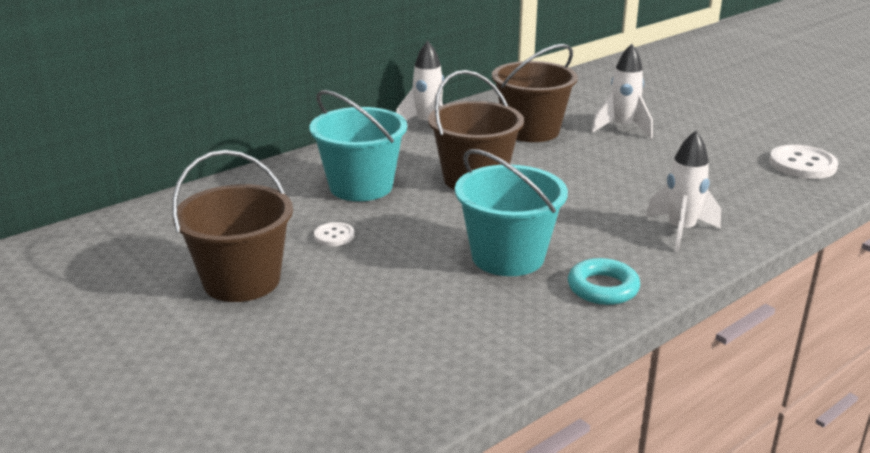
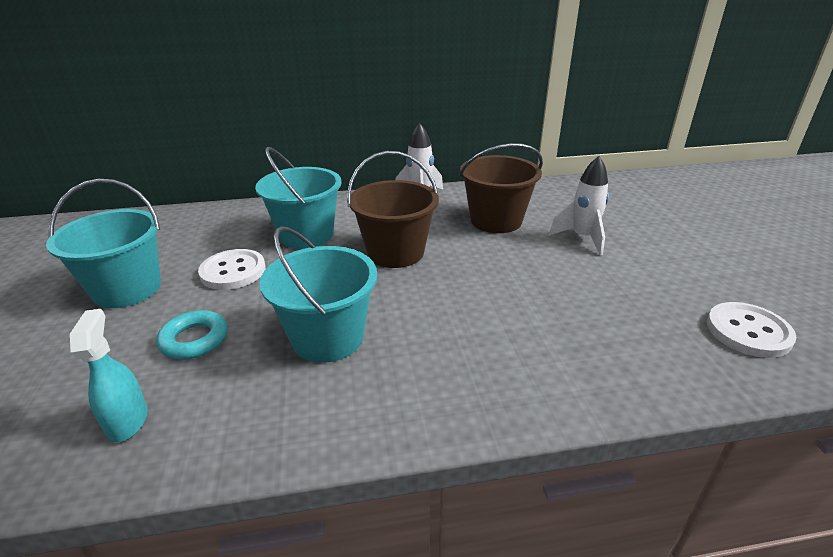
camera: 30 degrees right, 5 degrees up
brown bucket [172,150,293,302] -> turquoise bucket [46,179,161,308]
white button [314,222,354,246] -> white button [198,249,266,290], size x1.84
turquoise ring [568,258,640,305] -> turquoise ring moved to [156,310,228,360]
white rocket [646,131,721,252] -> none
none -> turquoise spray bottle [70,309,148,442]

